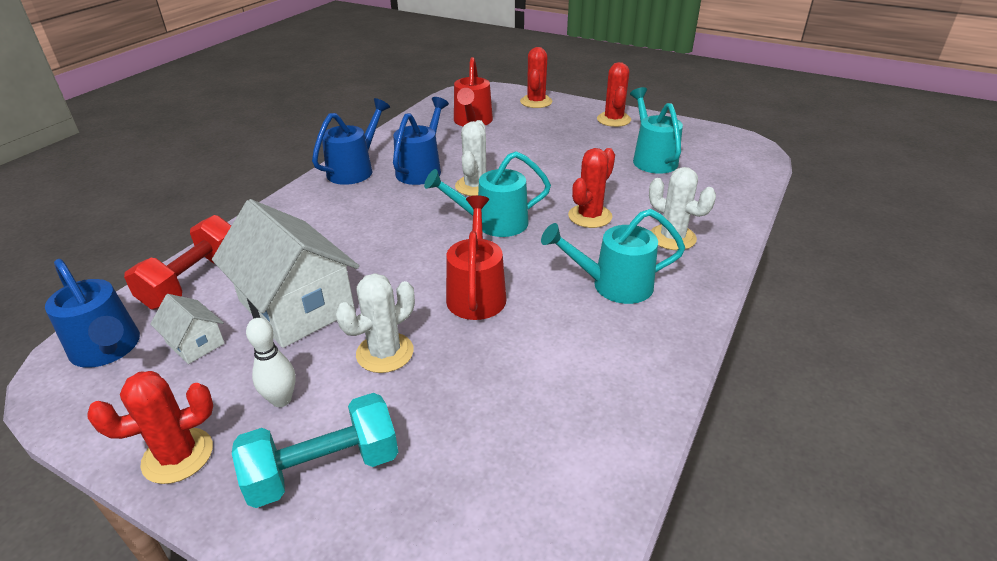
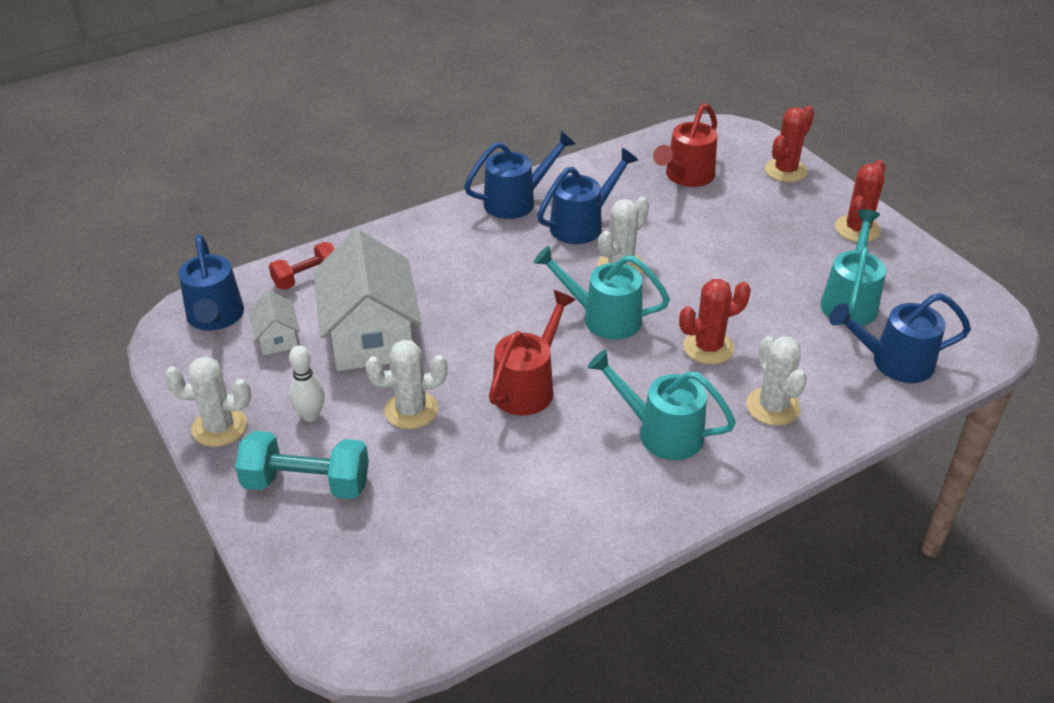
camera: 30 degrees right, 5 degrees up
red cactus [88,371,213,484] -> white cactus [164,356,251,447]
red dumbbell [124,215,231,310] -> red dumbbell [269,242,335,290], size x0.65
none -> blue watering can [829,293,971,383]

